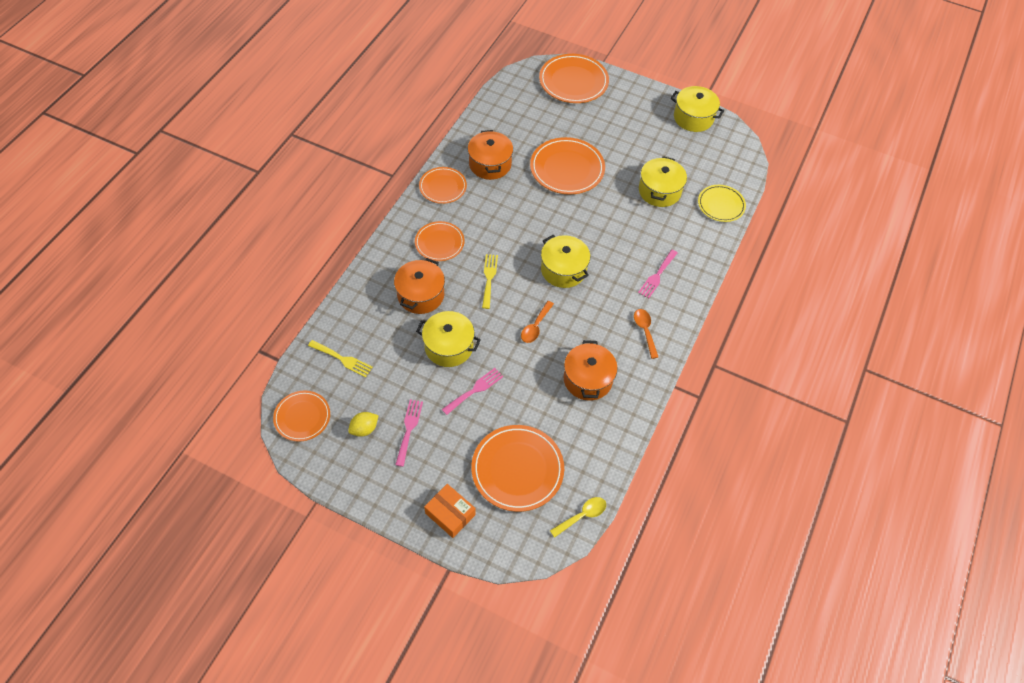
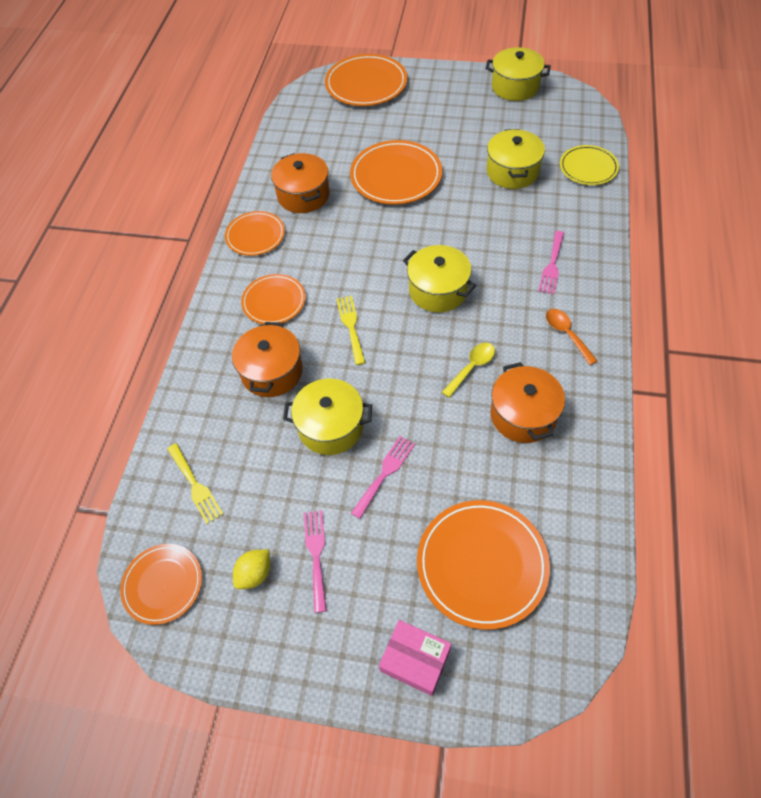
camera: 10 degrees left, 0 degrees up
yellow fork [308,340,373,377] -> yellow fork turned 45 degrees clockwise [167,443,223,524]
orange box [424,484,476,538] -> pink box [379,620,451,696]
orange spoon [521,301,554,343] -> none
yellow spoon [550,497,606,538] -> yellow spoon moved to [442,343,495,398]

